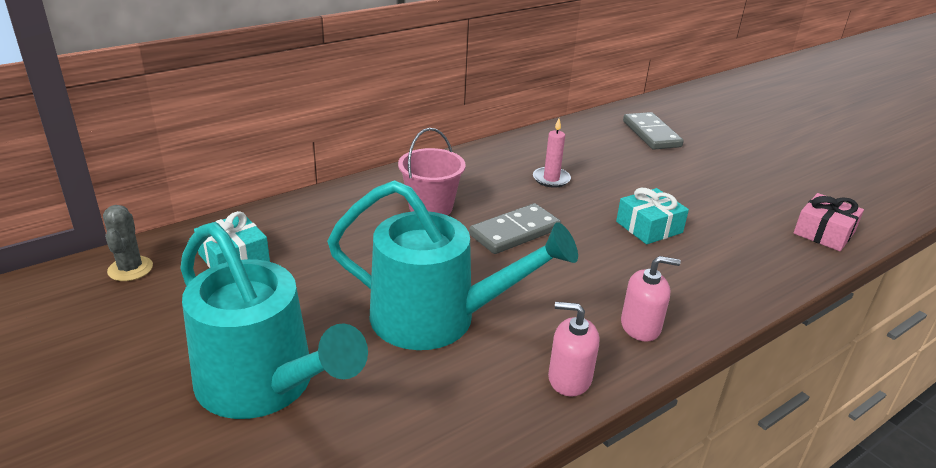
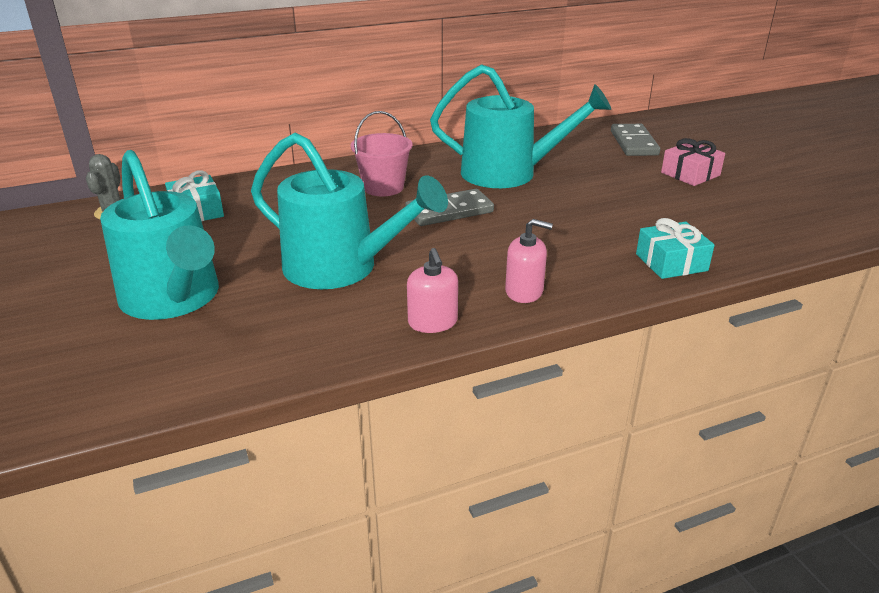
camera: 15 degrees right, 0 degrees up
pink candle [533,119,571,188] -> turquoise watering can [430,64,611,188]
pink soap dispenser [548,302,599,397] -> pink soap dispenser turned 135 degrees counterclockwise [407,248,458,333]
turquoise gift [616,188,689,244] -> turquoise gift moved to [636,218,715,279]
pink gift [794,193,864,251] -> pink gift moved to [661,138,725,186]

